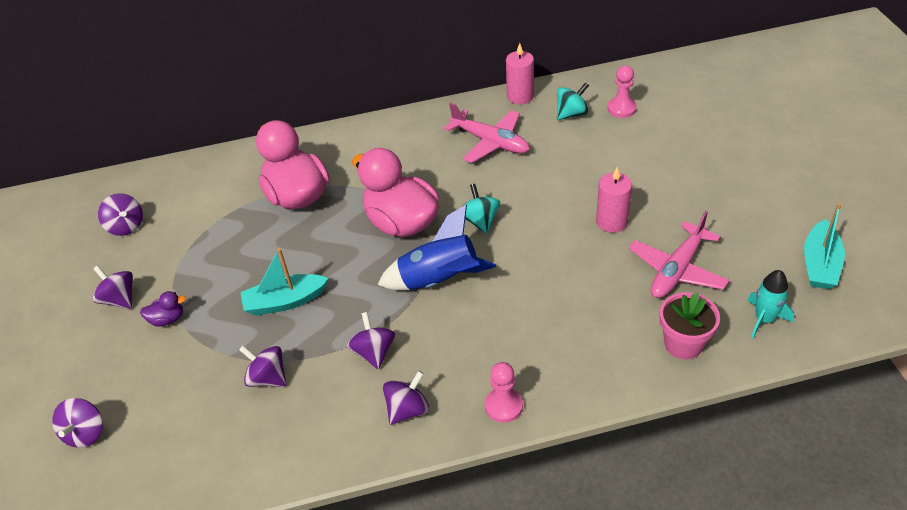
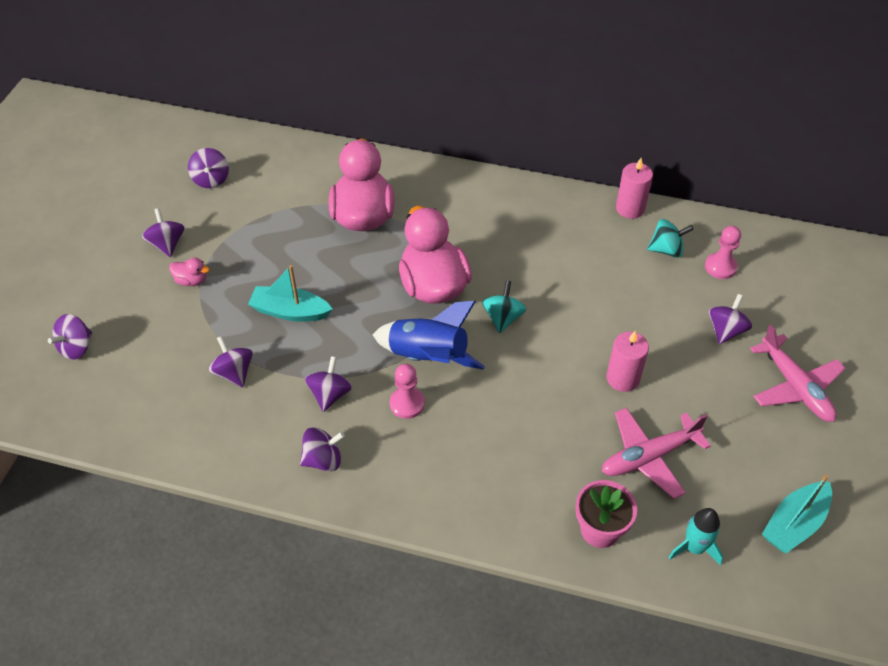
camera: 25 degrees right, 5 degrees up
purple duck [140,291,186,326] -> pink duck [169,258,210,286]
pink plane [444,103,530,163] -> pink plane moved to [750,325,845,422]
pink pawn [485,362,523,423] -> pink pawn moved to [390,364,425,419]
none -> purple spinning top [708,294,752,345]

